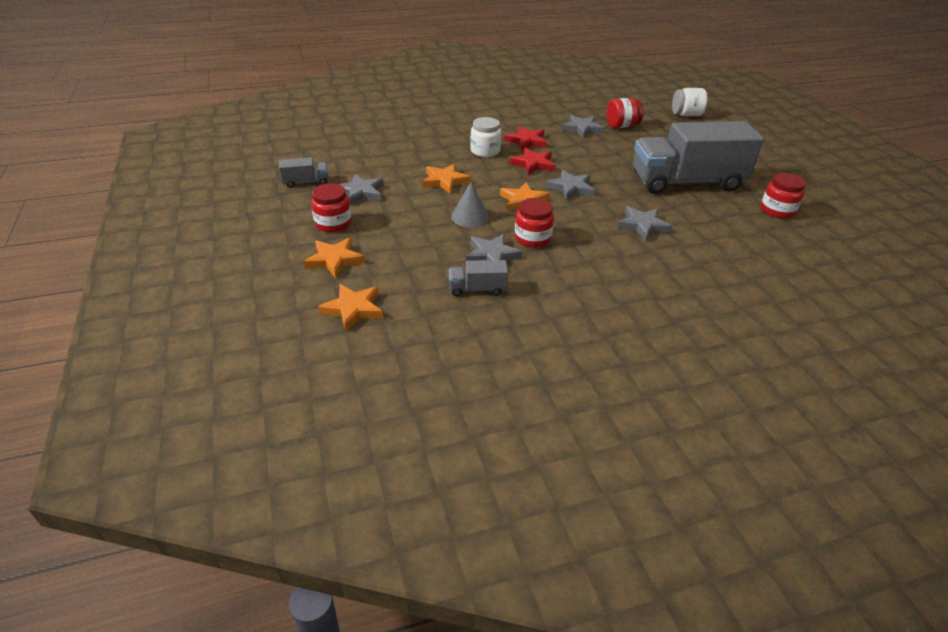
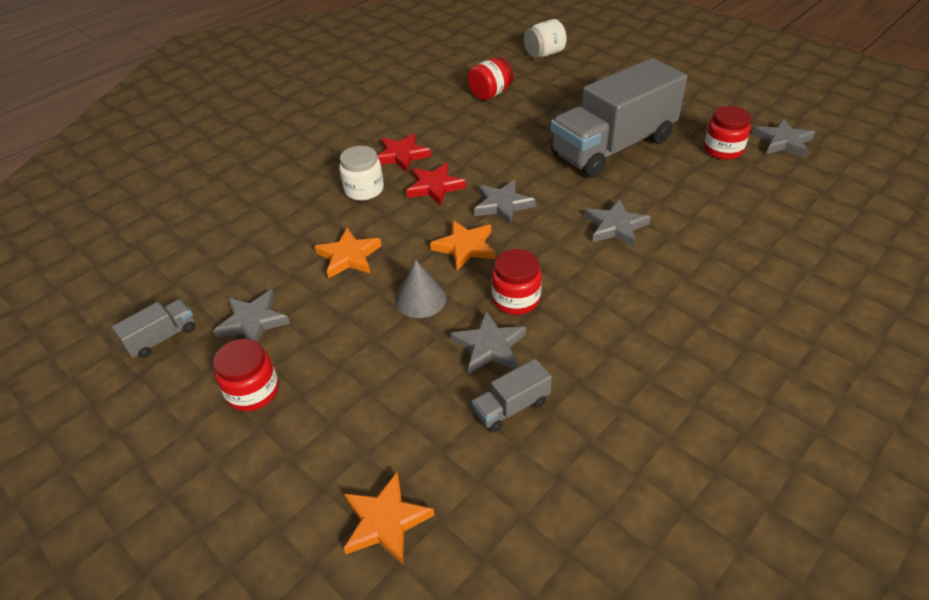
camera: 25 degrees left, 5 degrees up
orange star [304,238,365,278] -> none
grey star [562,115,604,138] -> grey star moved to [752,119,815,157]

